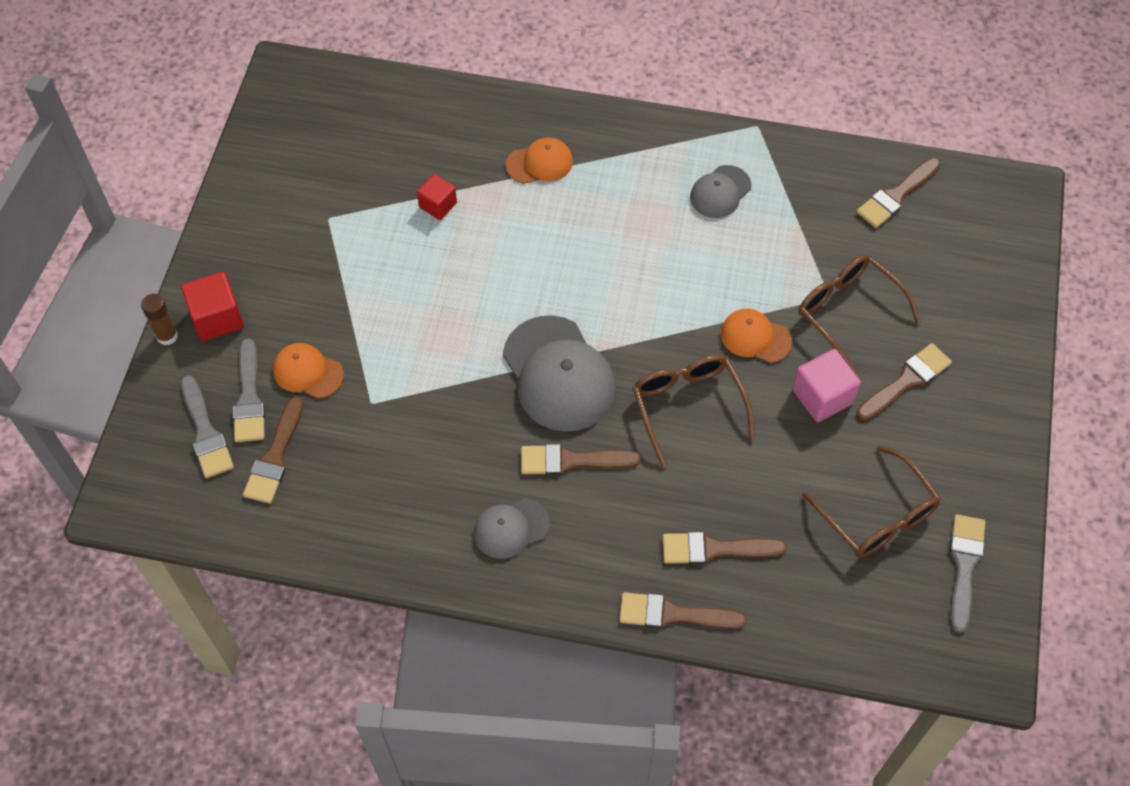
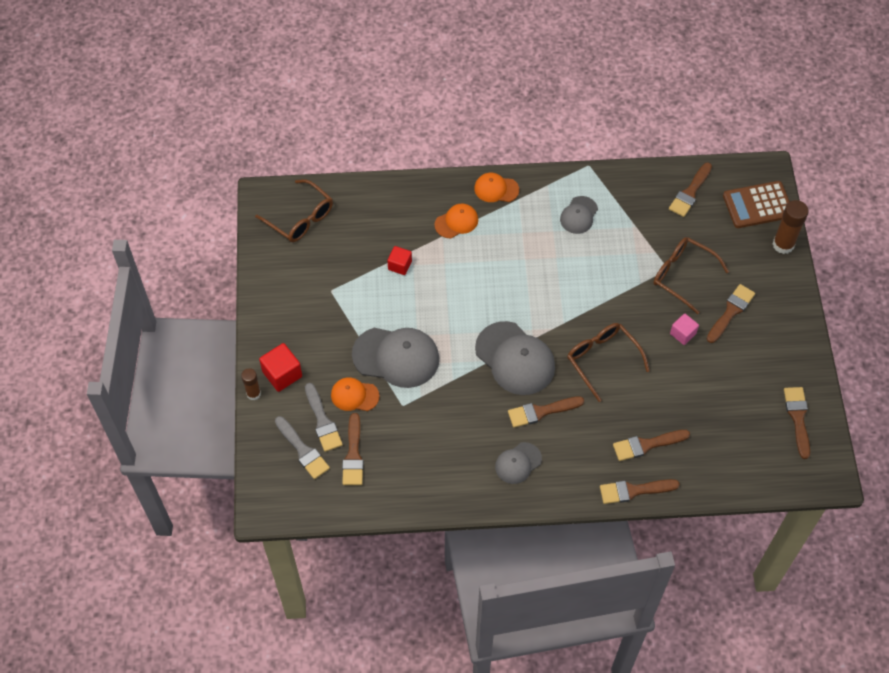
camera: 15 degrees left, 0 degrees up
orange cap [721,309,792,363] -> orange cap moved to [474,173,519,202]
pink cube [792,349,861,422] -> pink cube [670,314,699,345], size x0.66
brown glasses [802,445,941,558] -> brown glasses moved to [255,179,333,242]
grey brush [950,514,985,633] -> brown brush [784,387,810,459]
none -> grey cap [352,327,439,388]
none -> brown calculator [723,181,790,228]
none -> brown glue stick [773,200,808,254]

